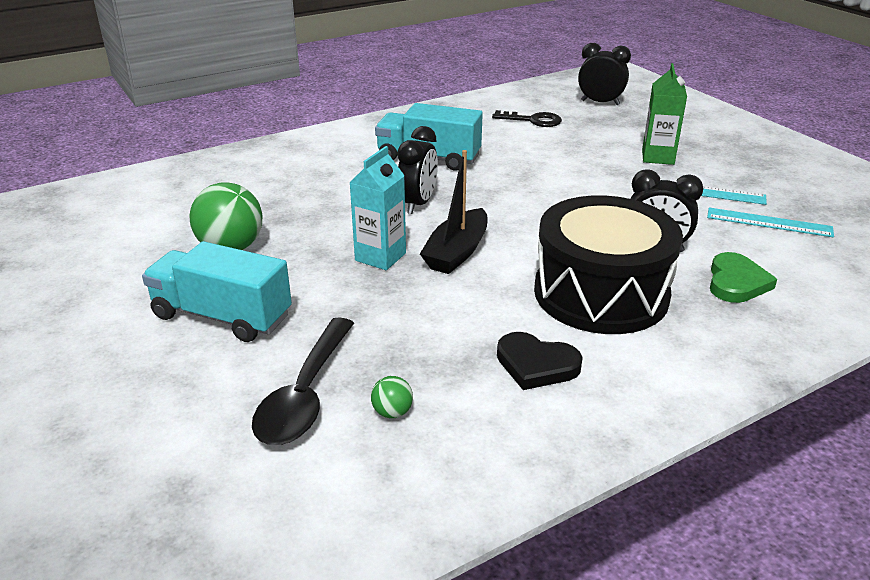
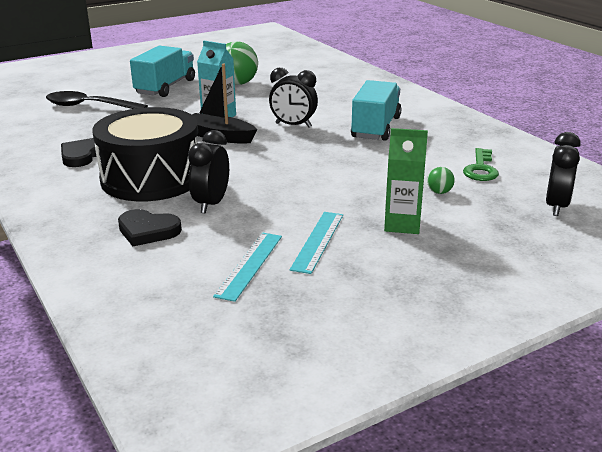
camera: 90 degrees right, 5 degrees down
green ball [371,376,413,418] -> green ball moved to [427,167,455,194]
black key [492,110,562,127] -> green key [463,148,499,181]
green heart [710,252,777,303] -> black heart [118,209,182,246]

